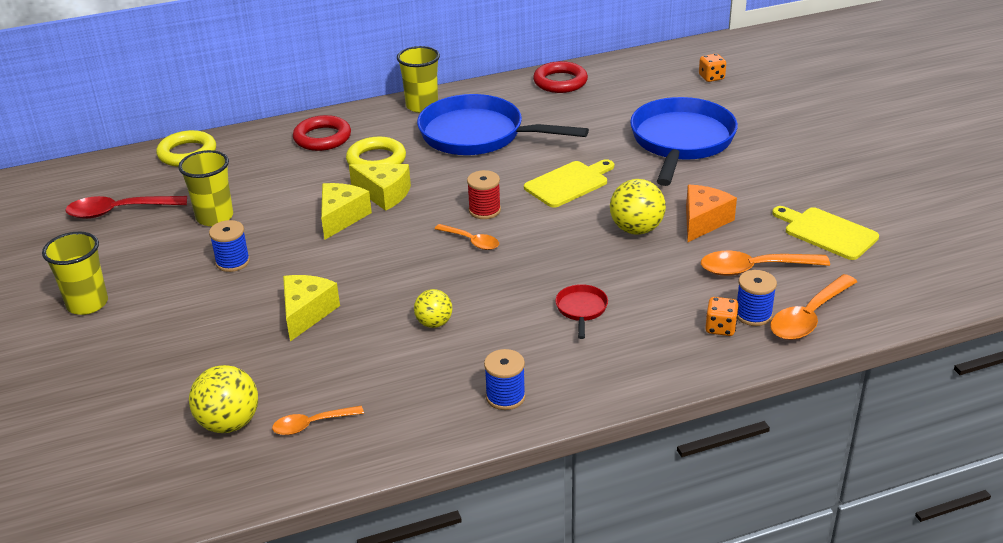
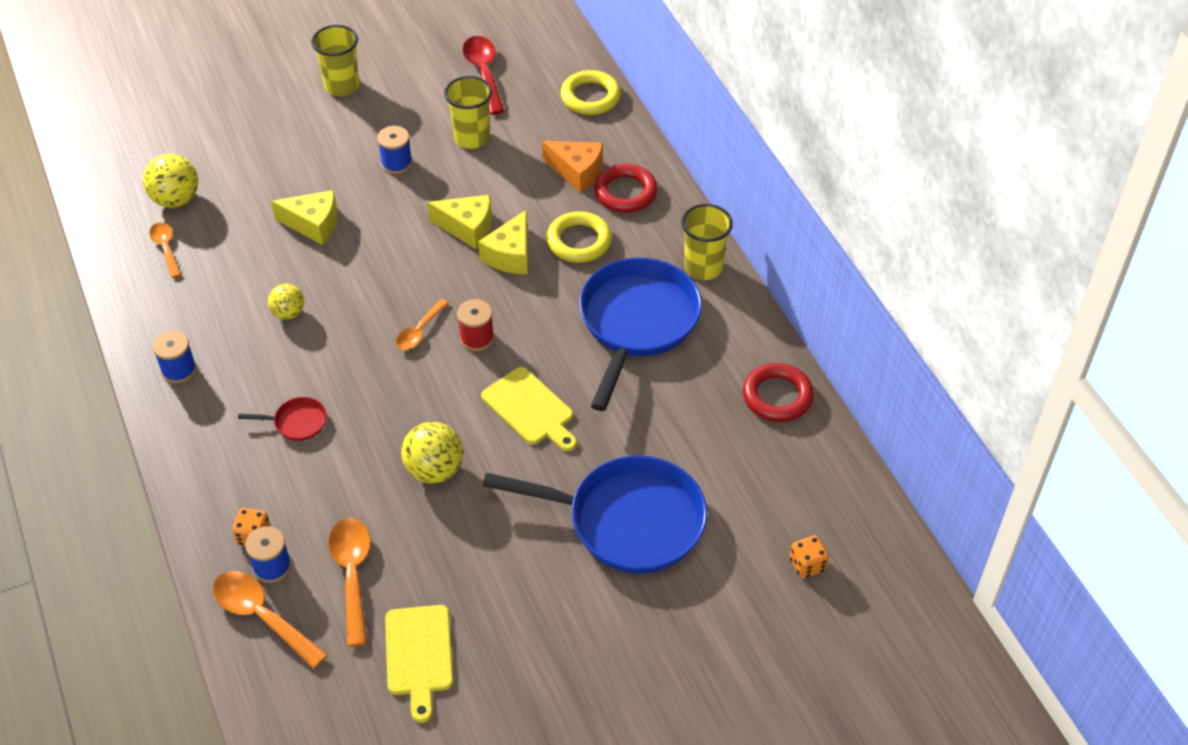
camera: 85 degrees right, 15 degrees up
orange cheese [686,185,737,242] -> orange cheese moved to [542,141,603,193]
yellow cutting board [772,206,879,260] -> yellow cutting board turned 135 degrees clockwise [385,605,453,723]

